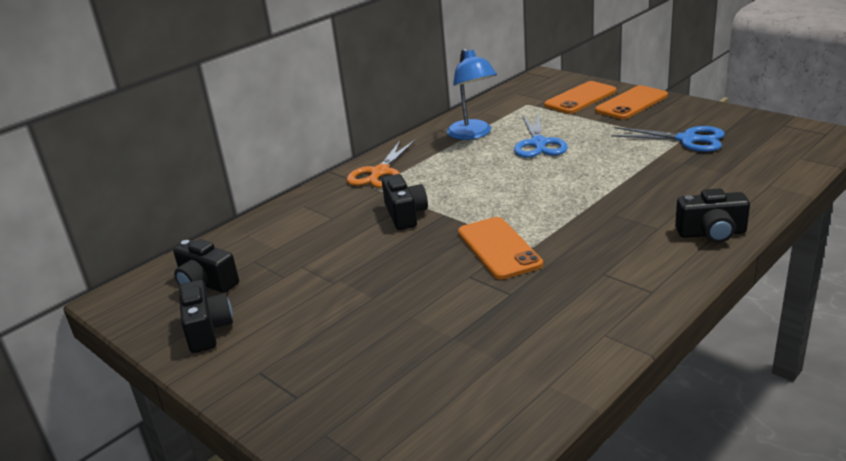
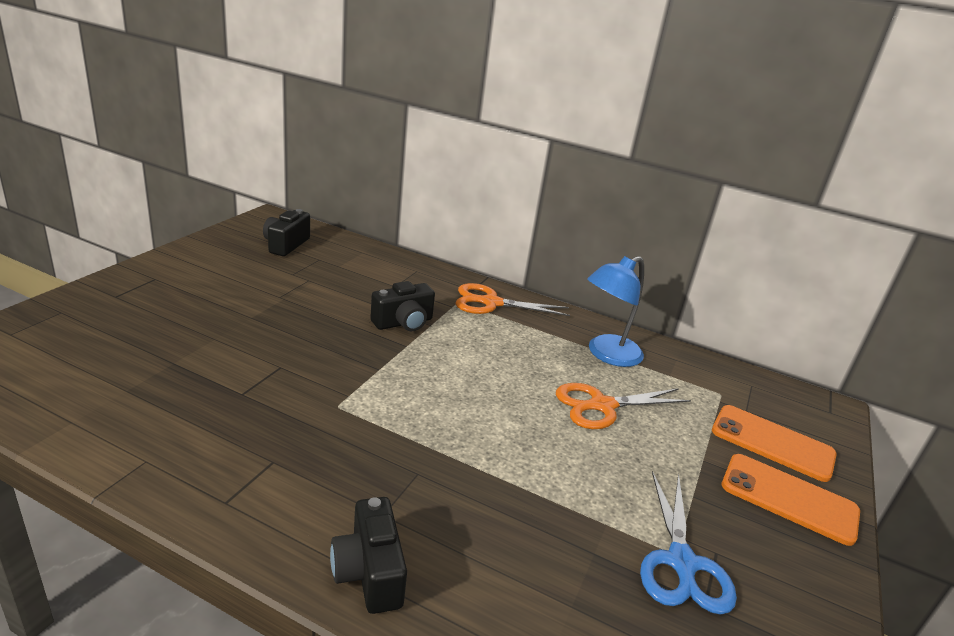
camera: 65 degrees right, 0 degrees up
black camera [179,280,233,353] -> none
orange phone [458,217,543,279] -> none
blue scissors [514,113,568,158] -> orange scissors [556,383,691,429]

